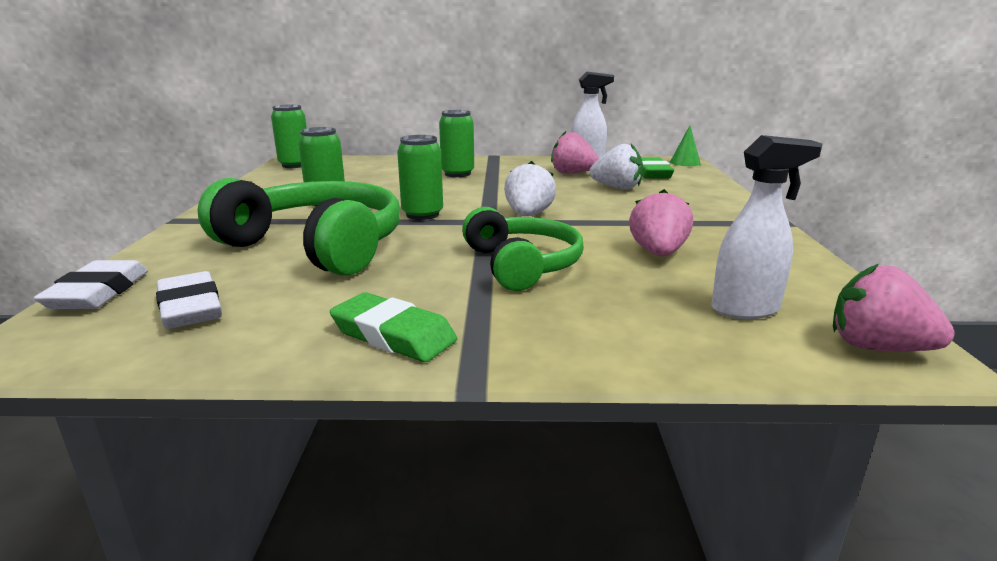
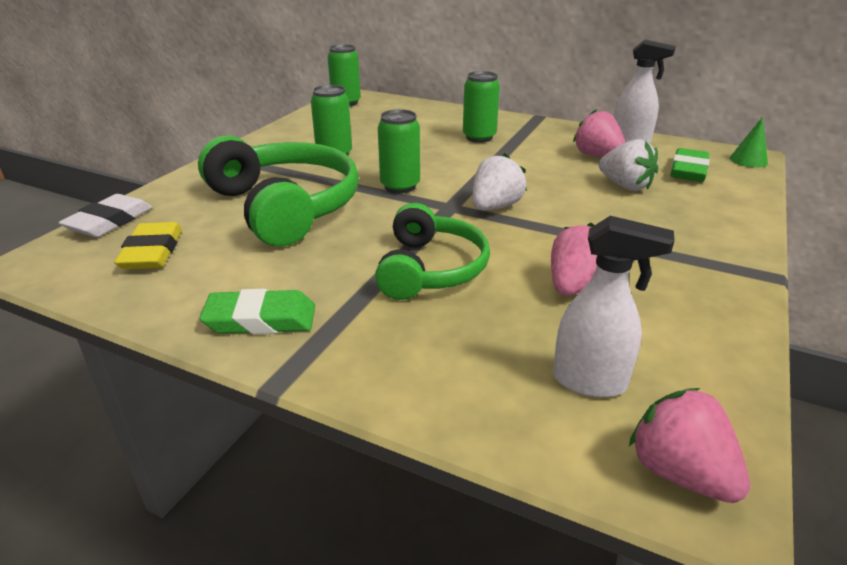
camera: 25 degrees right, 10 degrees up
white eraser [156,271,222,329] -> yellow eraser [114,222,182,269]
green eraser [330,292,457,362] -> green eraser turned 60 degrees counterclockwise [200,289,315,334]

